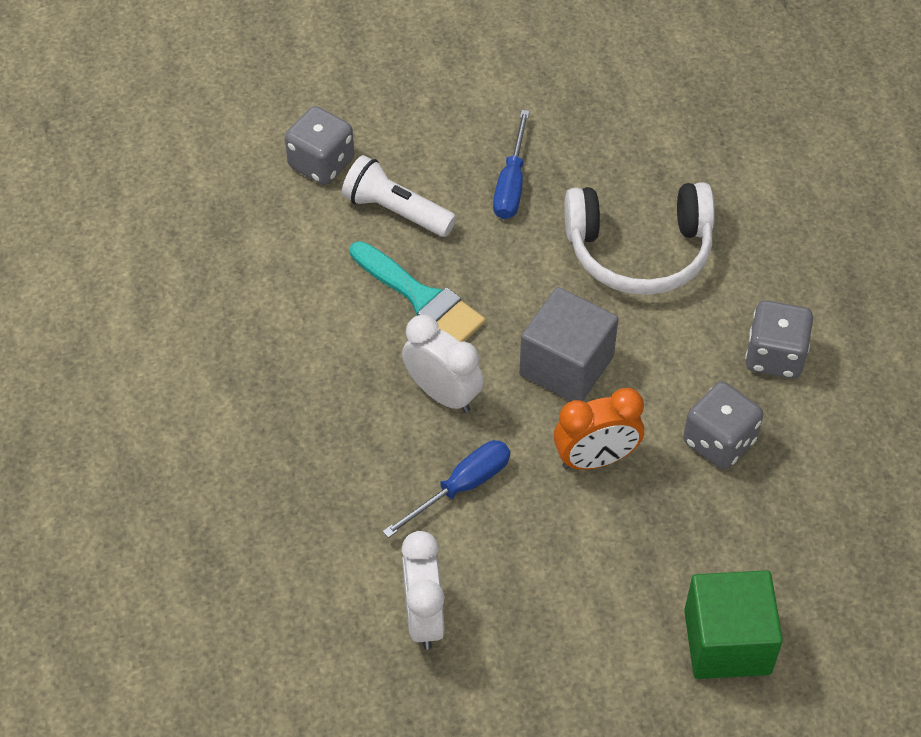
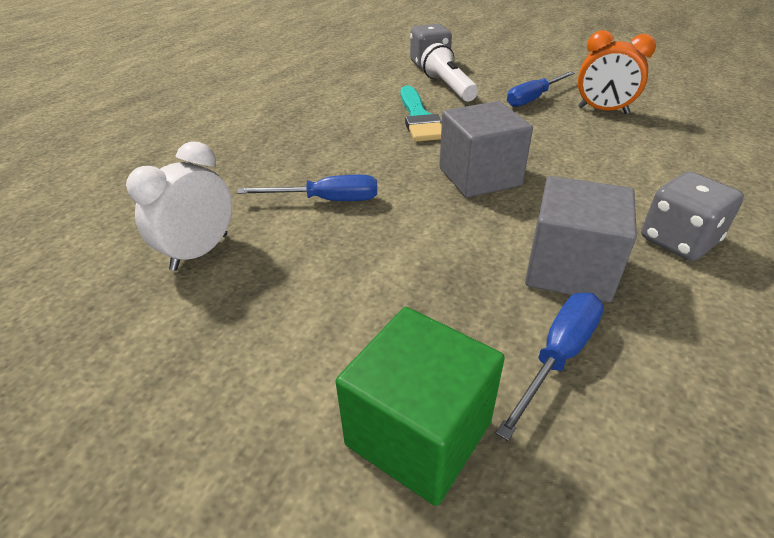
camera: 40 degrees right, 15 degrees down
white clock [402,315,484,413] -> none
orange clock [554,388,644,470] -> orange clock moved to [578,30,656,114]
white headphones [564,182,715,295] -> none
grey dice [683,382,763,470] -> grey cube [525,176,637,302]
none -> blue screwdriver [496,293,604,441]

